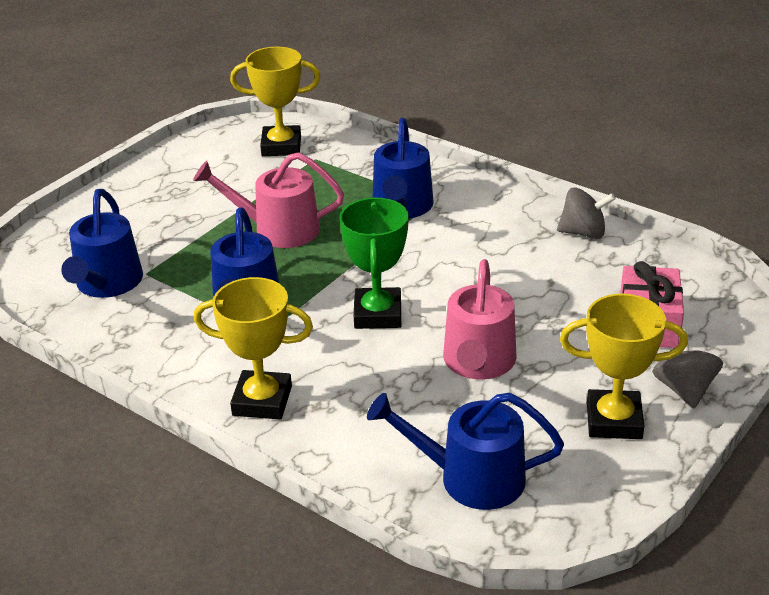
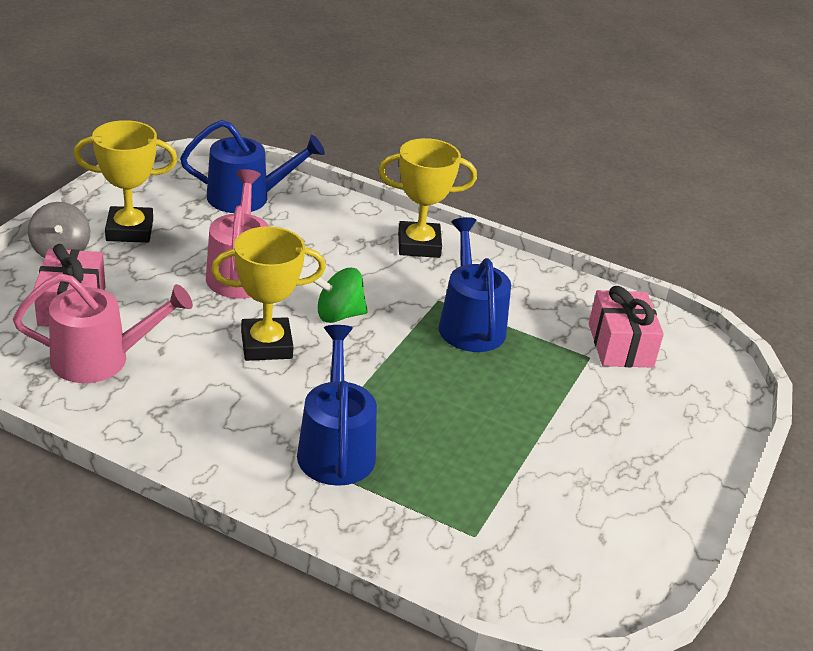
camera: 165 degrees right, 0 degrees up
blue watering can [61,189,143,298] -> pink gift [589,286,664,368]
pink watering can [193,152,344,248] -> pink watering can moved to [13,273,193,383]
yellow trophy [230,47,320,156] -> yellow trophy moved to [211,226,326,361]
green trophy [339,197,409,329] -> green spinning top [314,268,368,323]
grey spinning top [557,187,616,239] -> none

